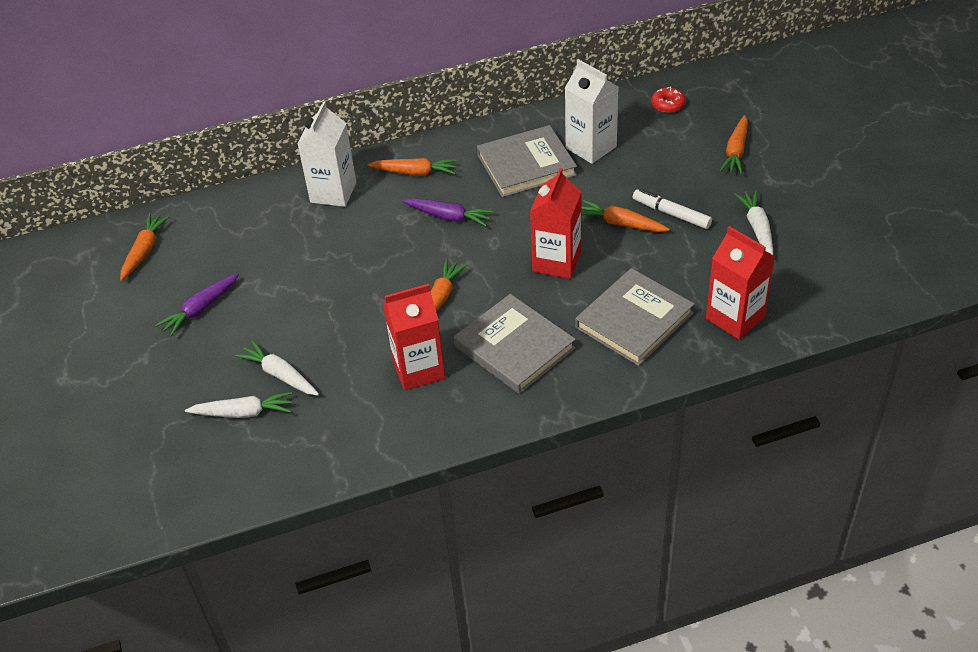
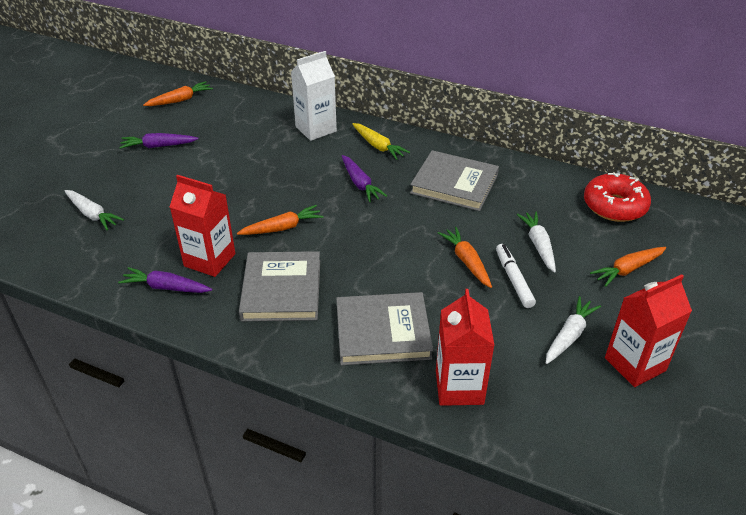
camera: 40 degrees right, 5 degrees down
white carrot [235,340,319,395] -> white carrot moved to [517,212,556,273]
orange carrot [367,158,457,175] -> yellow carrot [352,123,410,160]
red carton [530,168,582,279] -> red carton moved to [605,274,692,387]
white carton [565,59,619,164] -> none
red donut [651,87,685,113] -> red donut [584,173,651,222], size x1.96
none -> purple carrot [118,267,212,293]

